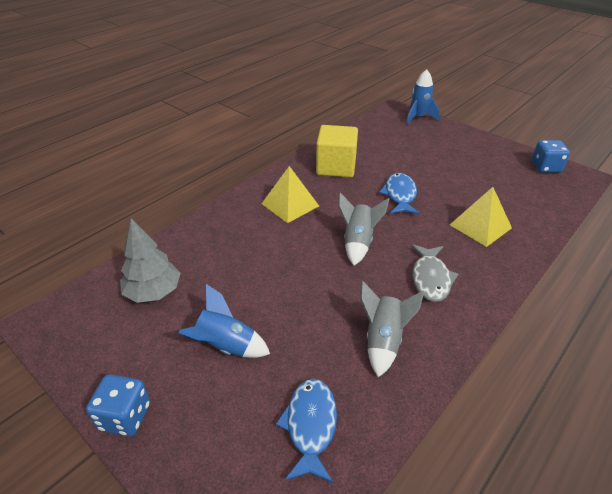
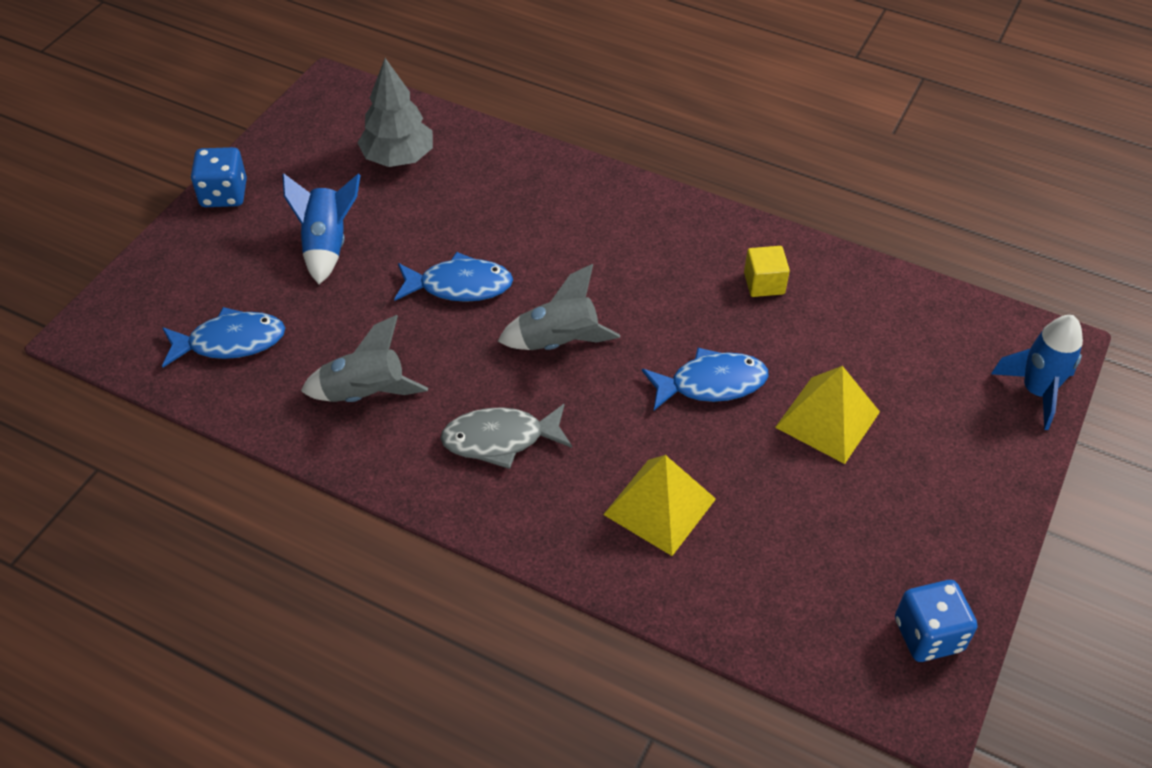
camera: 75 degrees right, 10 degrees up
yellow pyramid [261,166,319,223] -> yellow pyramid moved to [775,366,880,464]
yellow cube [316,125,358,178] -> yellow cube [744,246,790,297], size x0.51
none -> blue fish [394,252,513,302]

